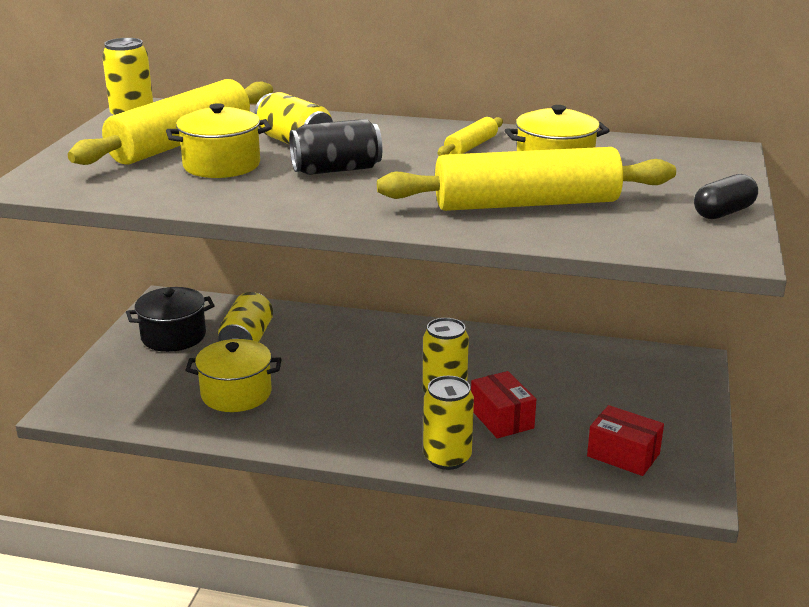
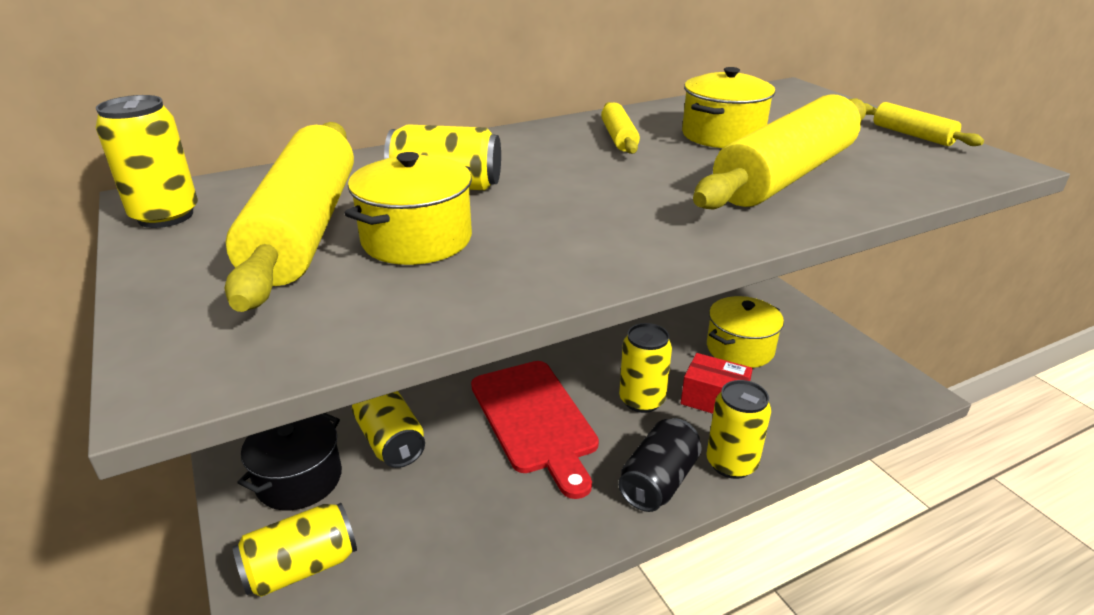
camera: 40 degrees left, 5 degrees up
yellow pot [185,339,281,412] -> yellow pot moved to [707,296,784,368]
black can [289,119,382,175] -> black can moved to [618,418,702,512]
red box [587,405,664,476] -> none
black capsule [694,174,758,219] -> yellow rolling pin [864,102,984,146]
none -> yellow can [232,503,357,597]
none -> red cutting board [471,361,599,499]

